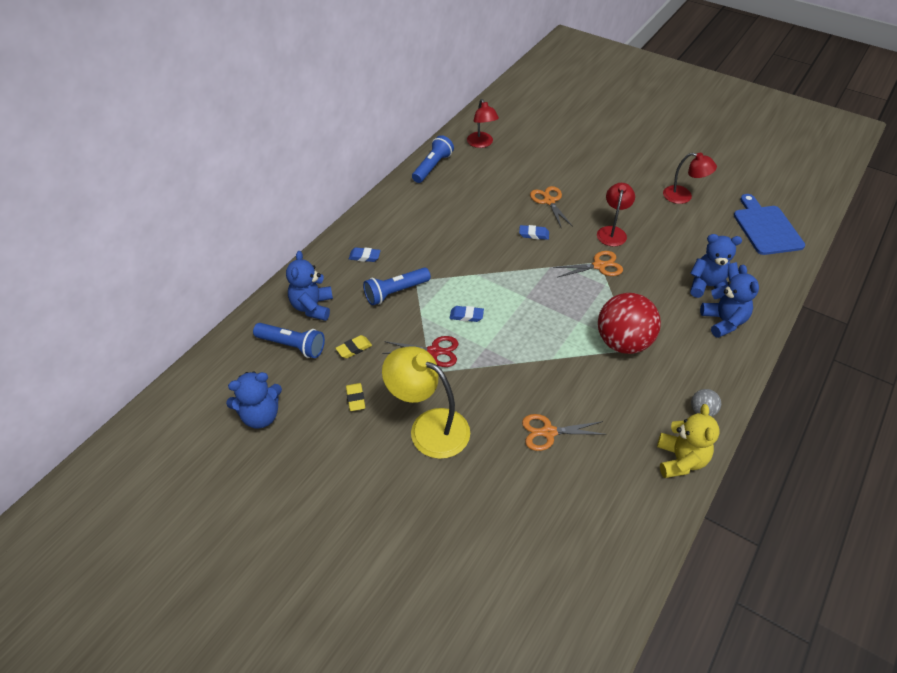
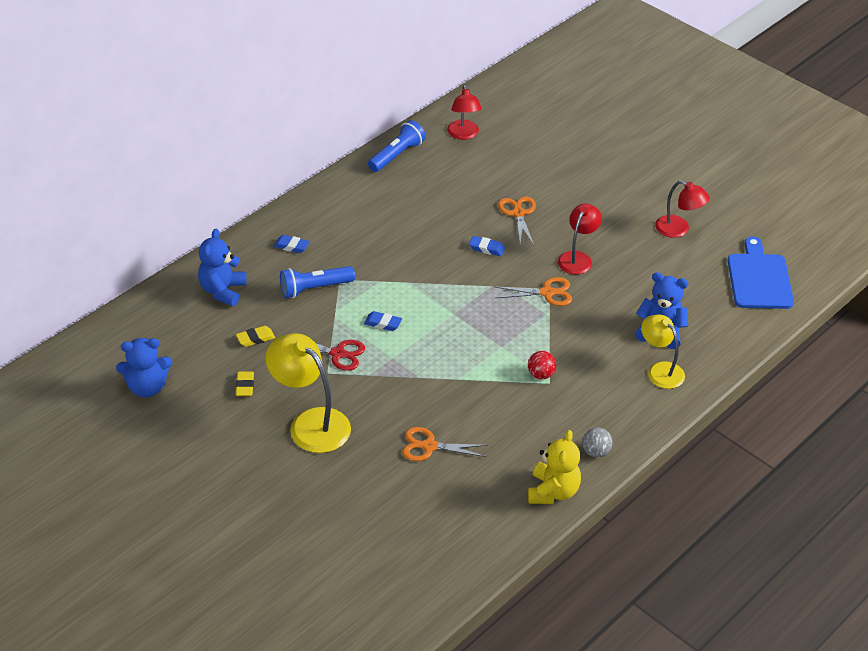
camera: 10 degrees right, 5 degrees down
blue flashlight [253,323,325,358] -> none
red ball [598,293,661,354] -> red ball [528,351,556,379], size x0.44
blue teddy bear [700,265,759,338] -> yellow lamp [641,314,685,389]

